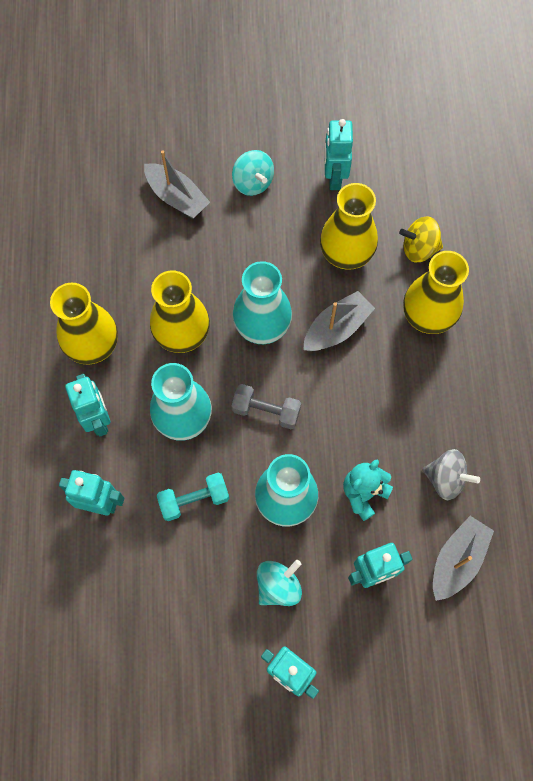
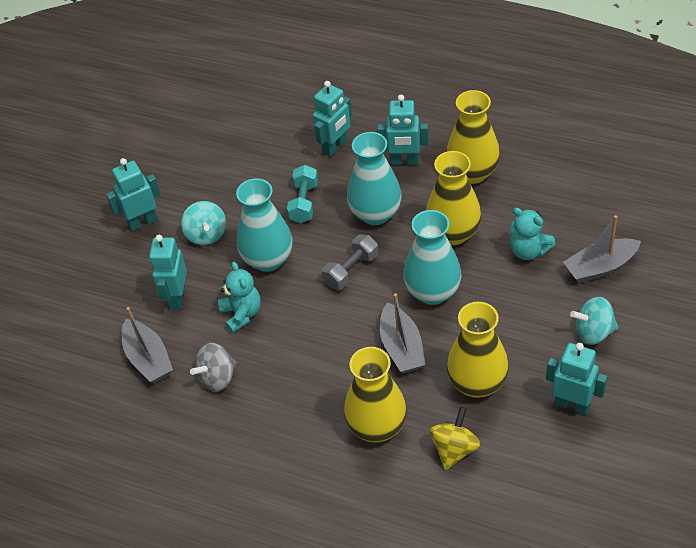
camera: 120 degrees right, 20 degrees down
none -> turquoise teddy bear [510,208,555,260]

